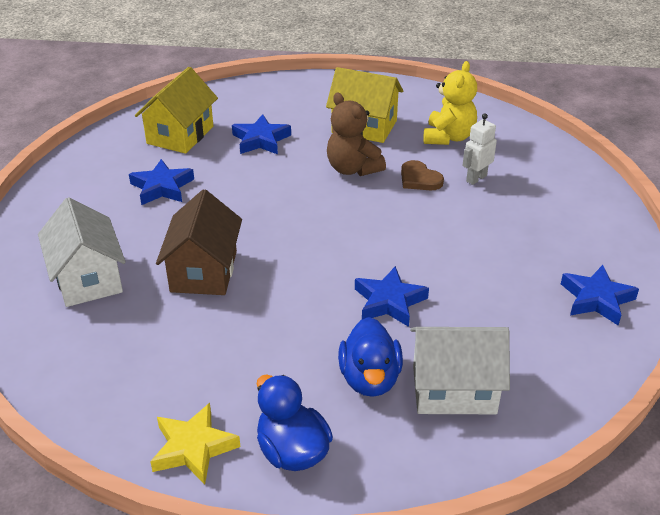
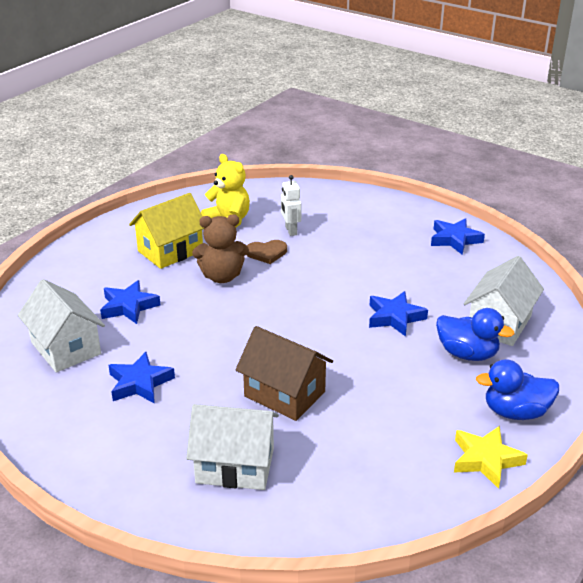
camera: 60 degrees left, 5 degrees down
yellow house [135,67,218,154] -> white house [17,279,105,372]

